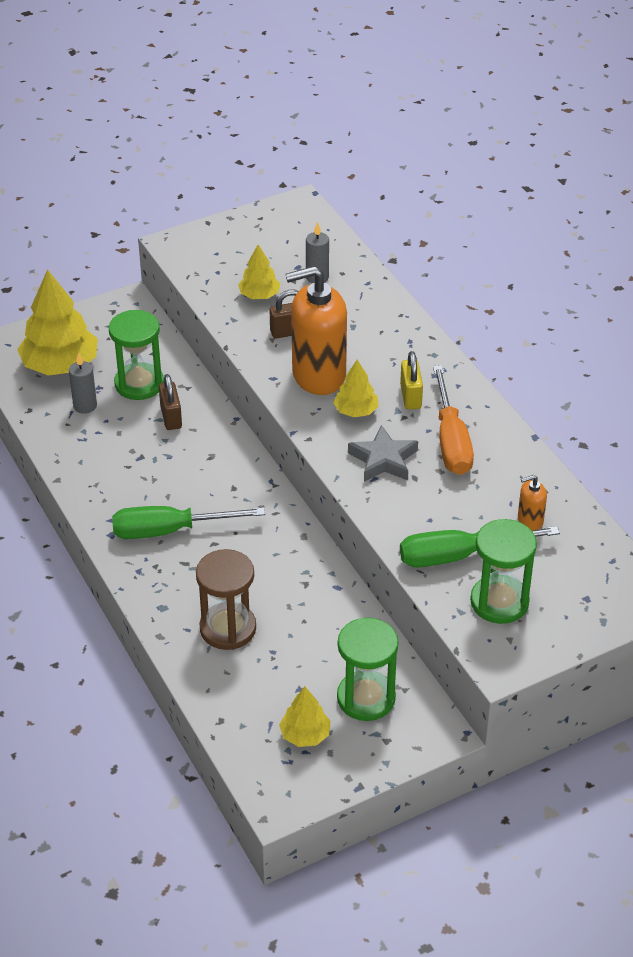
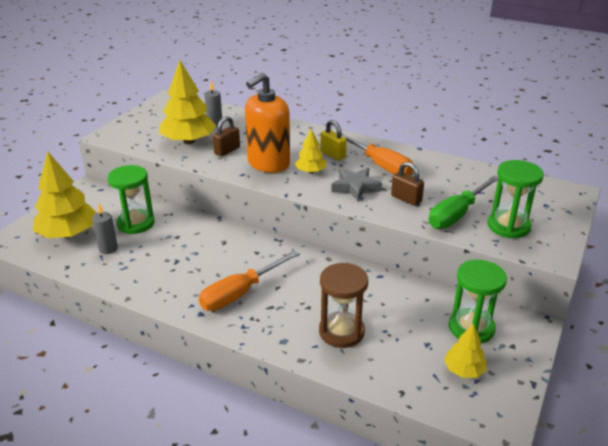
camera: 35 degrees left, 10 degrees down
green screwdriver [112,506,265,539] -> orange screwdriver [199,250,299,311]
brown padlock [159,374,182,430] -> brown padlock moved to [391,162,424,206]
yellow tree [238,244,280,299] -> yellow tree [159,60,216,144], size x1.91
orange soap dispenser [518,475,547,531] -> none

